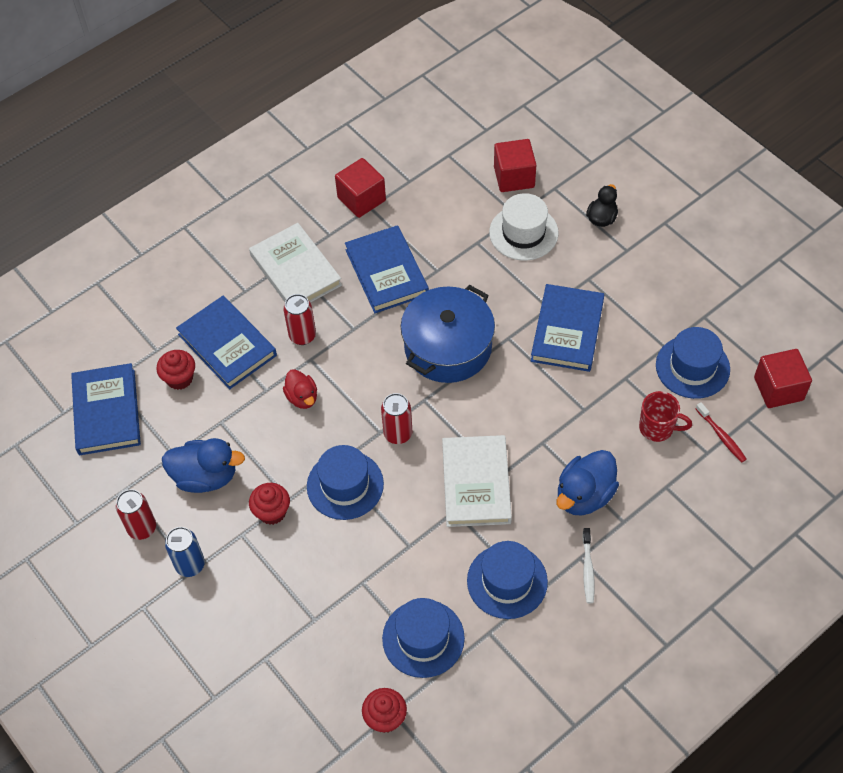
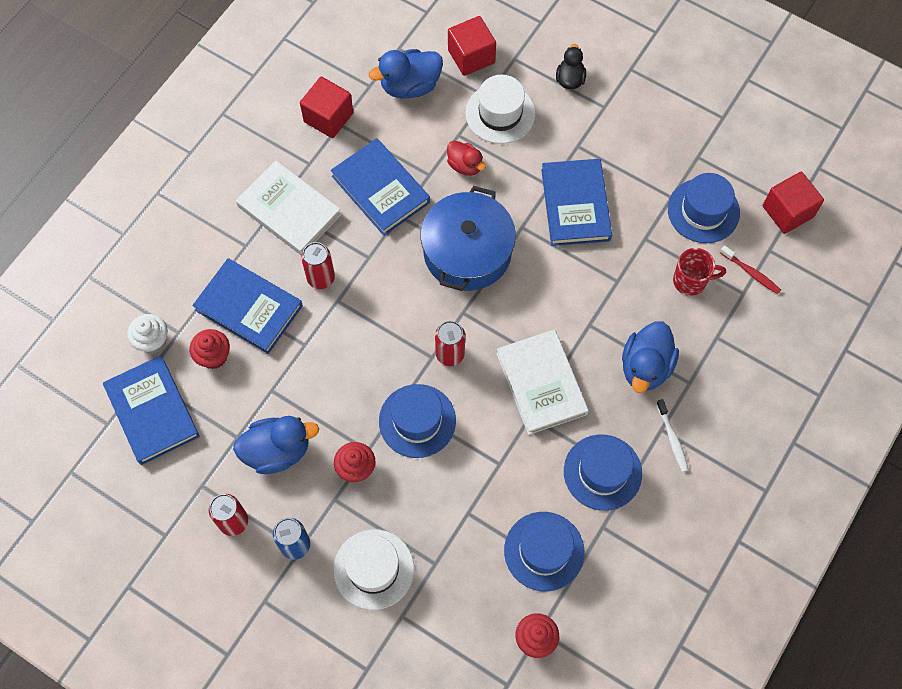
camera: 20 degrees left, 10 degrees up
red duck [283,369,317,409] -> red duck moved to [447,141,486,176]
none -> white cupcake [127,314,168,354]
none -> white hat [333,529,414,610]
none -> blue duck [369,49,443,98]

